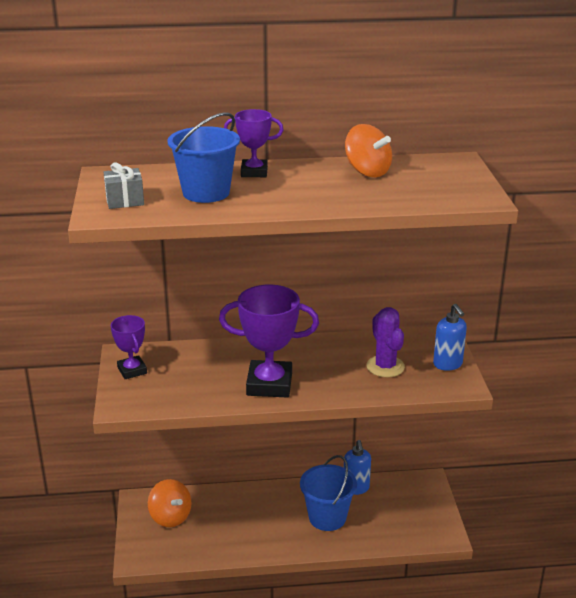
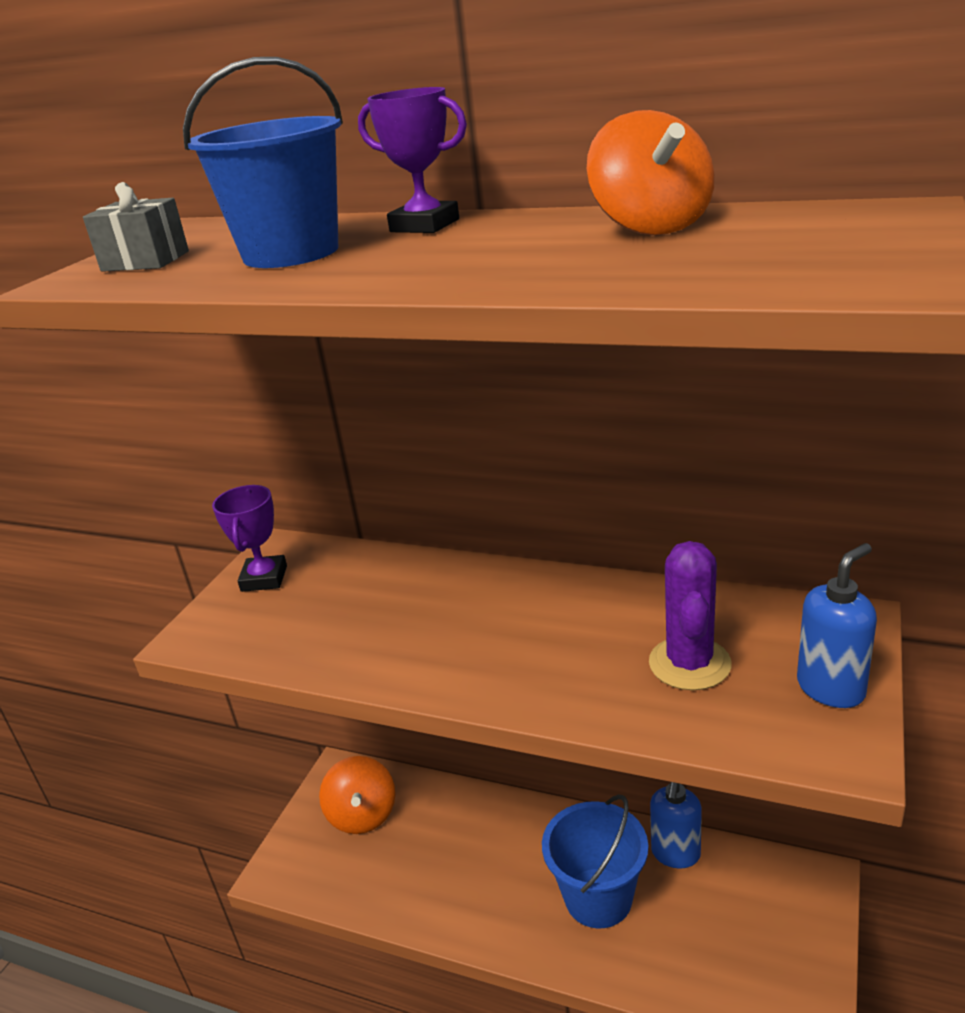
camera: 30 degrees right, 0 degrees up
purple trophy [219,285,319,398] -> none
blue soap dispenser [433,304,467,371] -> blue soap dispenser turned 135 degrees counterclockwise [797,543,877,708]

